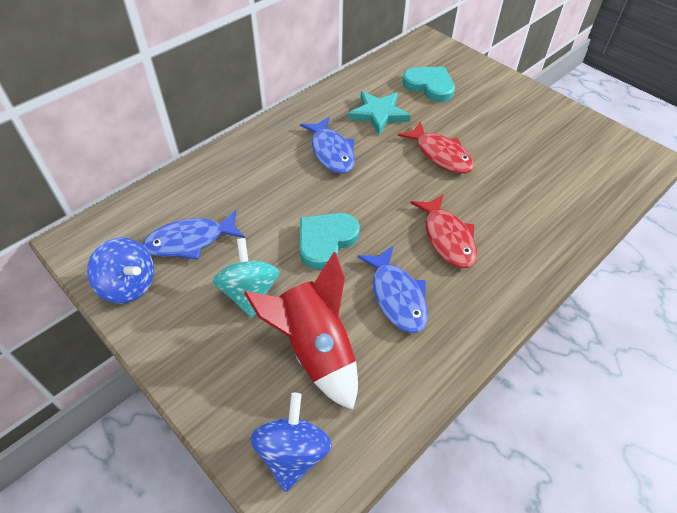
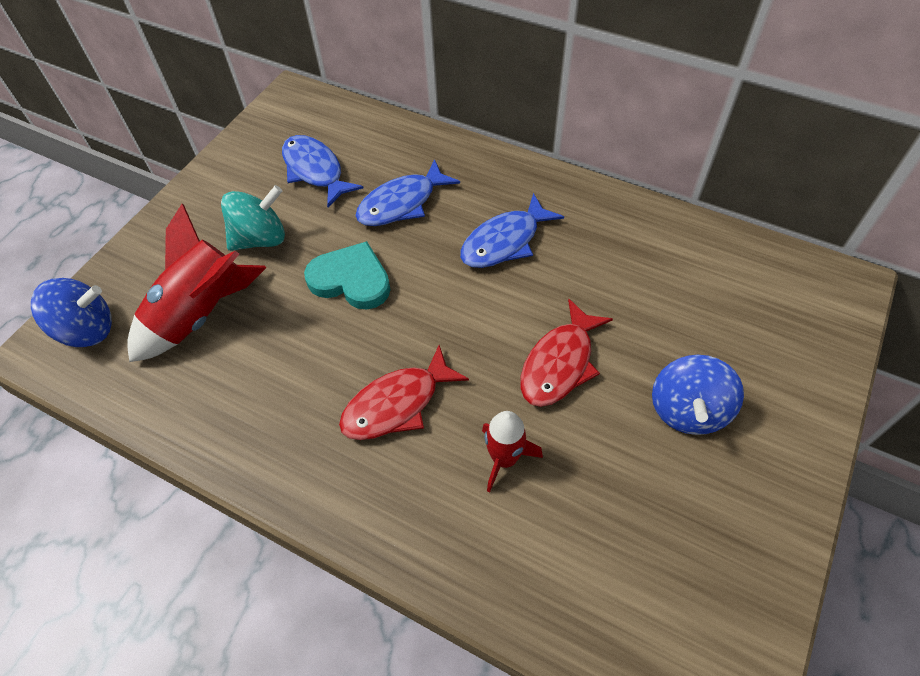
camera: 75 degrees right, 5 degrees up
blue spinning top [87,237,154,304] -> blue spinning top moved to [652,355,744,435]
turquoise star [348,91,411,135] -> none
blue fish [357,246,428,333] -> blue fish moved to [355,159,460,226]
turquoise heart [402,67,455,102] -> none
none -> red rocket [482,411,543,492]

